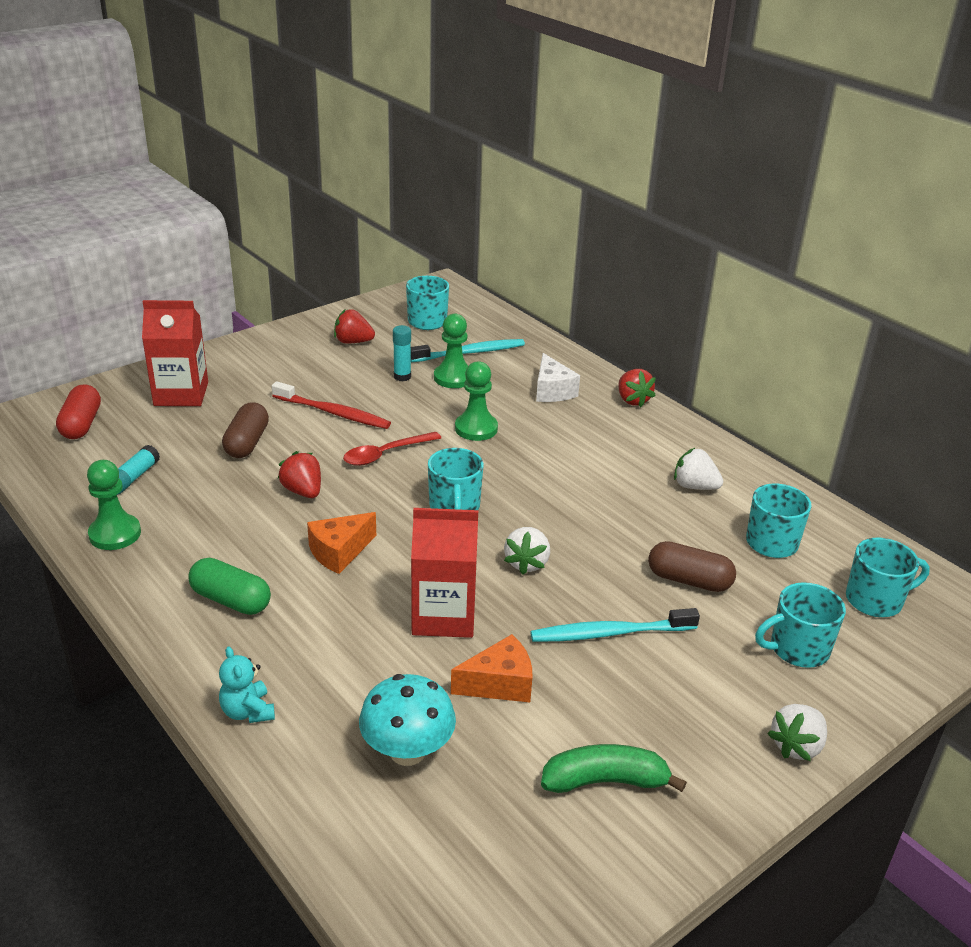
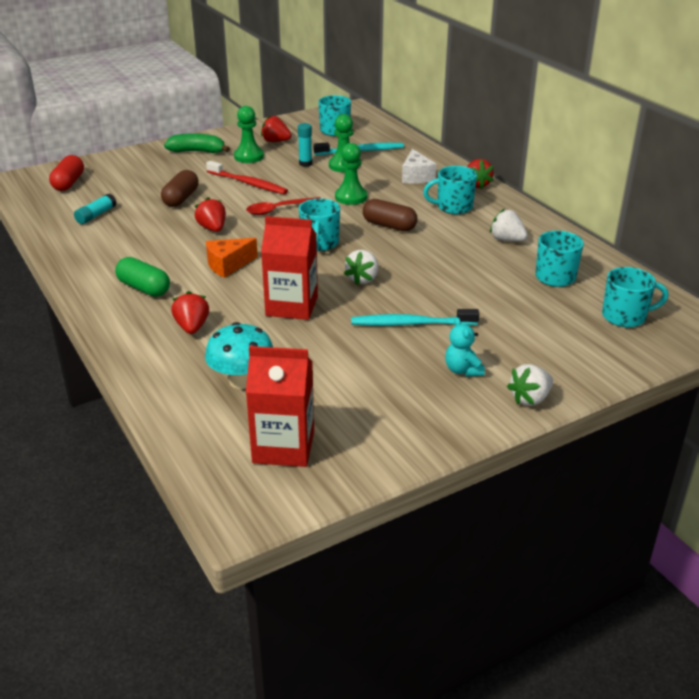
camera: 10 degrees right, 0 degrees up
green pawn [87,460,141,550] -> green pawn moved to [234,106,264,163]
red carton [142,300,208,406] -> red carton moved to [246,346,314,467]
turquoise teddy bear [219,646,275,723] -> turquoise teddy bear moved to [445,317,485,376]
orange cheese [451,634,532,702] -> none
green banana [541,744,687,793] -> green banana moved to [164,133,230,153]
brown capsule [648,541,736,592] -> brown capsule moved to [363,199,417,231]
turquoise mug [755,582,846,668] -> turquoise mug moved to [423,166,477,214]
none -> red strawberry [172,291,209,334]

